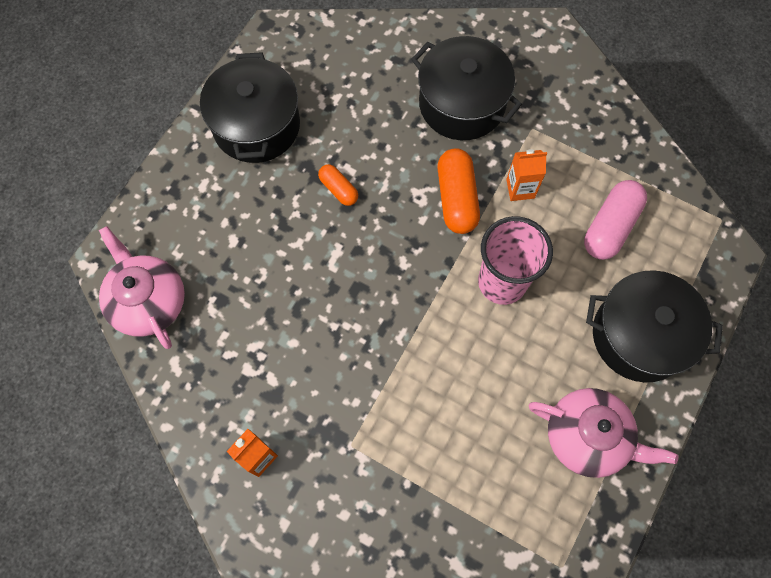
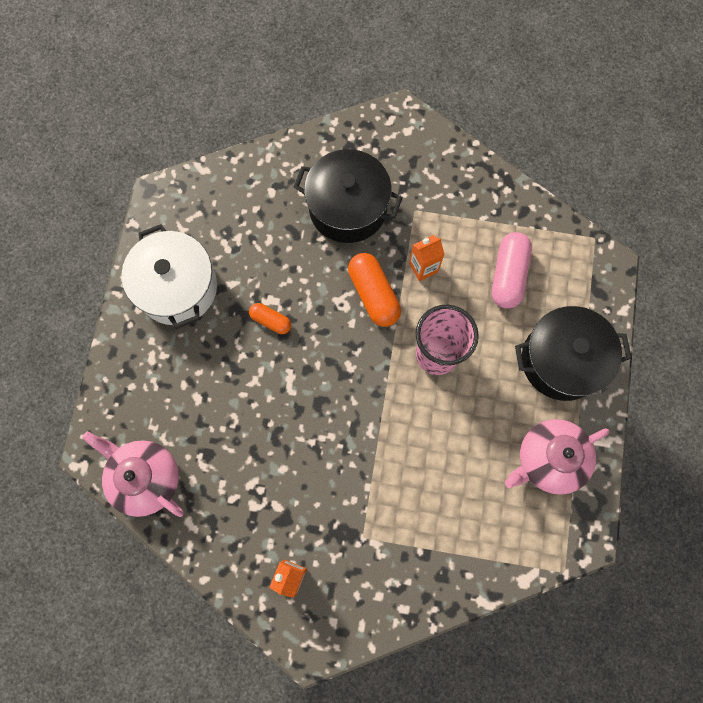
camera: 20 degrees left, 5 degrees up
black pot [200,52,300,163] -> white pot [122,224,217,329]
pink teapot [529,388,678,478] -> pink teapot turned 150 degrees clockwise [505,419,610,495]

